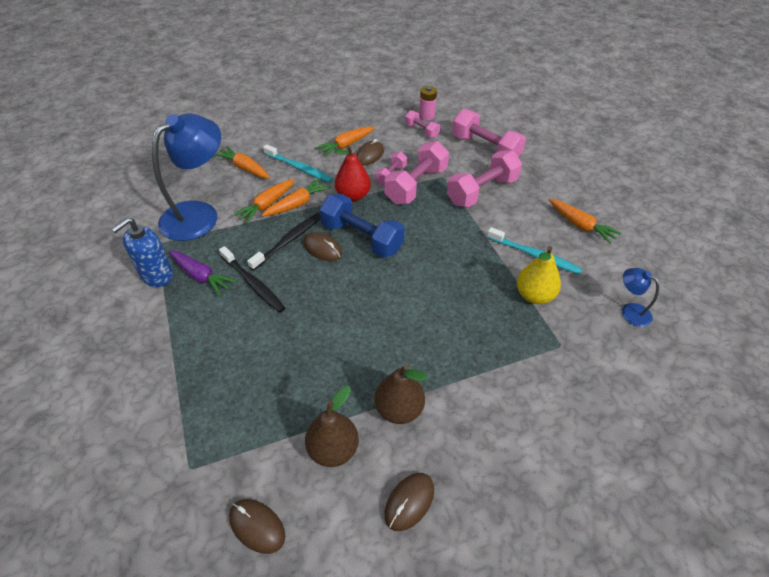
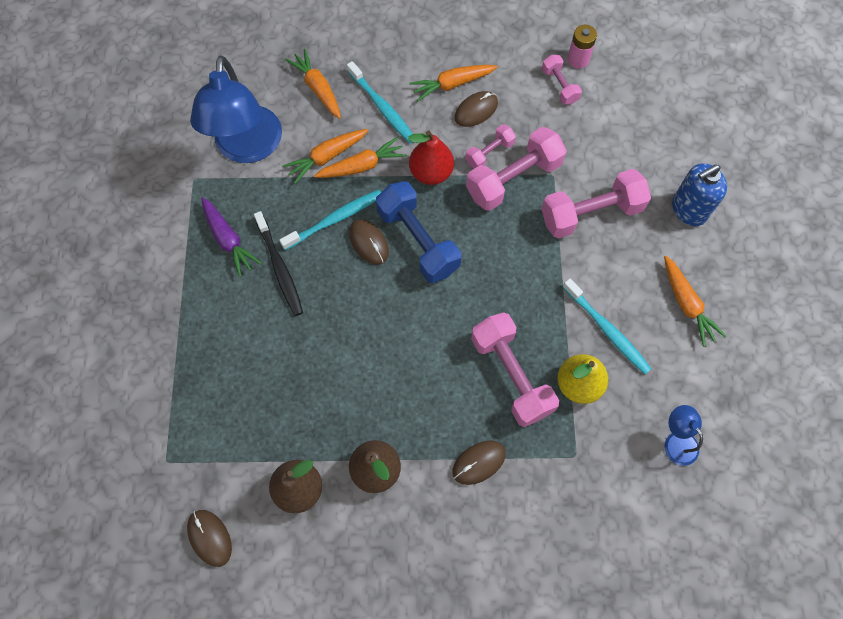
camera: 20 degrees right, 20 degrees up
blue soap dispenser [111,218,173,287] -> blue soap dispenser moved to [672,163,727,226]
blue lamp [152,113,221,241] -> blue lamp turned 120 degrees clockwise [190,55,282,163]
black toothbrush [247,213,321,271] -> turquoise toothbrush [279,190,381,250]
brown mouse [384,473,434,531] -> brown mouse moved to [452,440,506,485]
pink dumbbell [452,109,526,157] -> pink dumbbell moved to [471,313,559,427]

